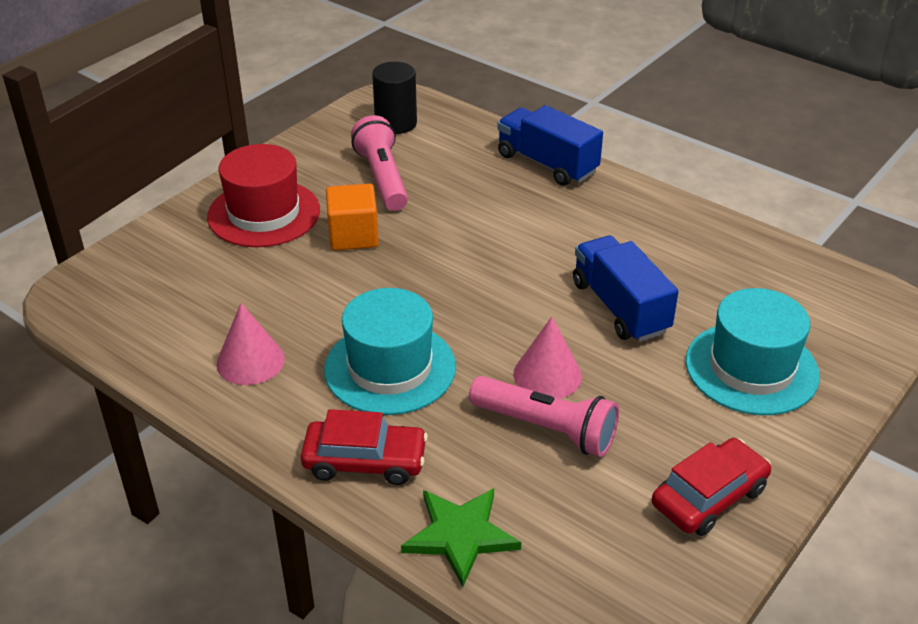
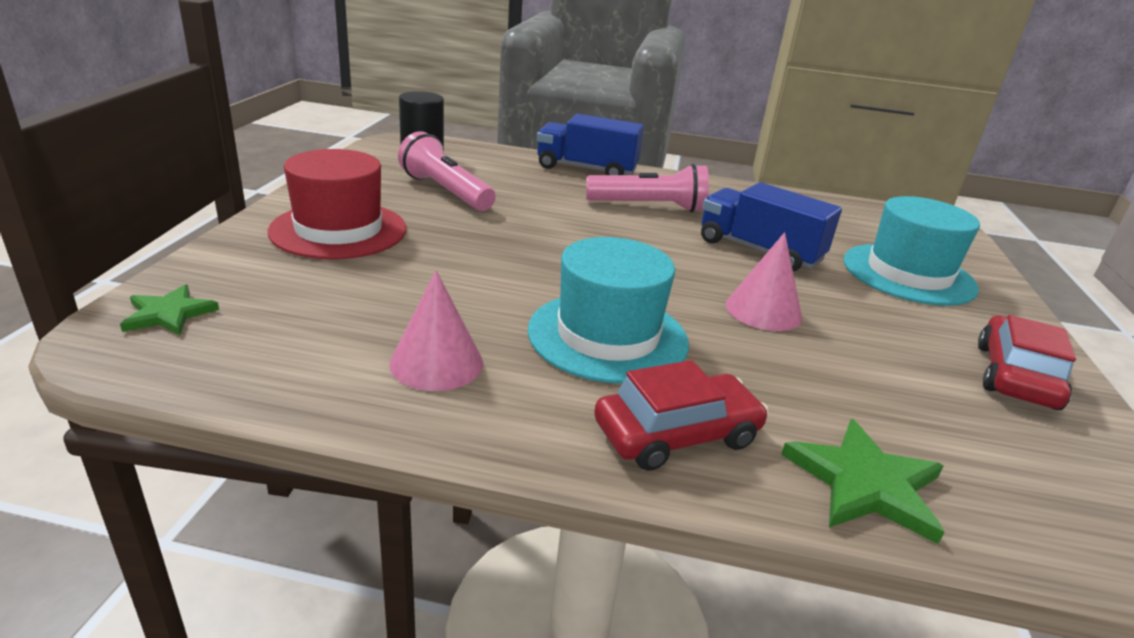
camera: 30 degrees left, 10 degrees down
orange cube [326,184,379,250] -> none
pink flashlight [469,376,619,457] -> pink flashlight moved to [586,164,709,213]
none -> green star [120,284,219,335]

